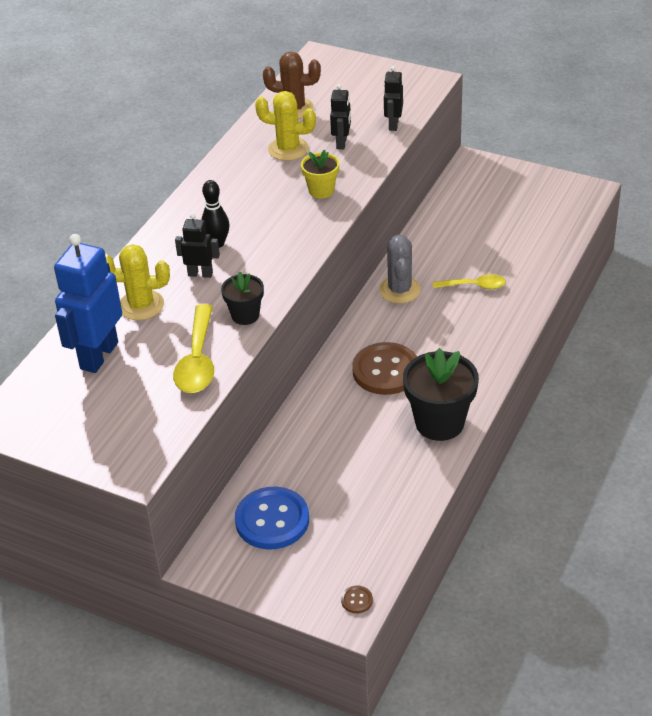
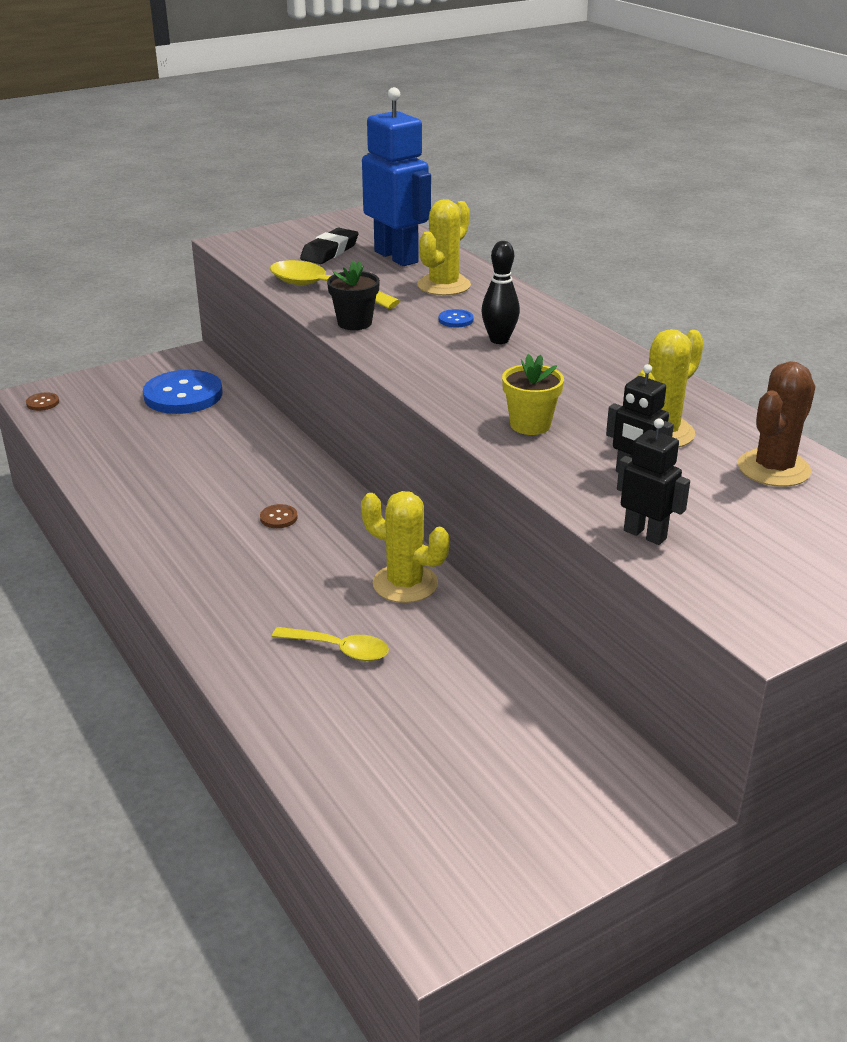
camera: 120 degrees right, 10 degrees down
black robot [175,213,220,278] -> blue button [439,309,474,328]
brown button [352,342,417,395] -> brown button [260,504,298,528], size x0.40
grey cactus [379,235,421,303] -> yellow cactus [361,491,450,603]
black flower pot [403,348,479,441] -> none
yellow spoon [433,274,506,289] -> yellow spoon turned 105 degrees counterclockwise [272,627,389,661]
none -> black eraser [300,228,358,264]

